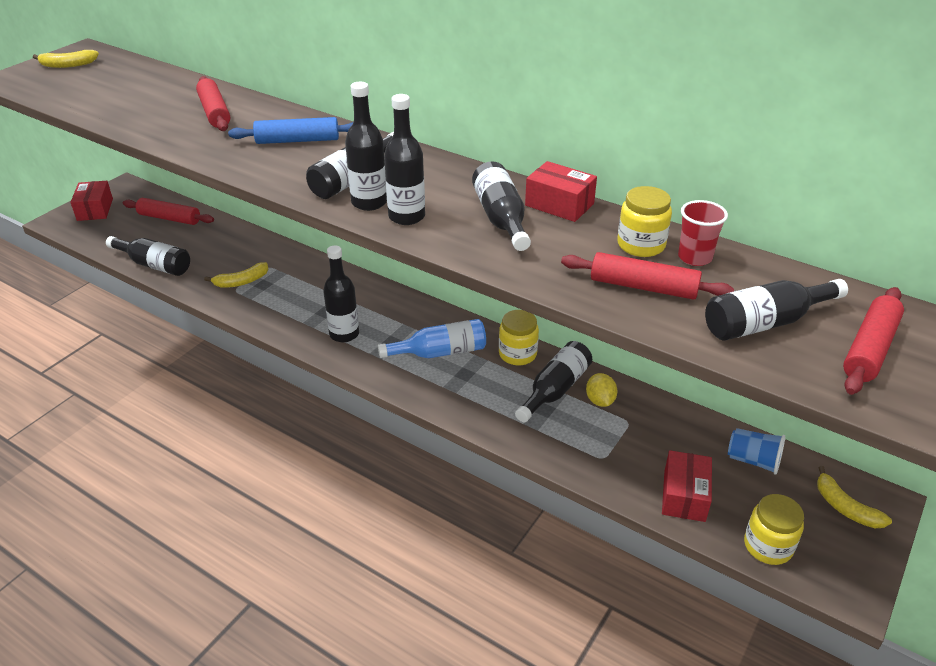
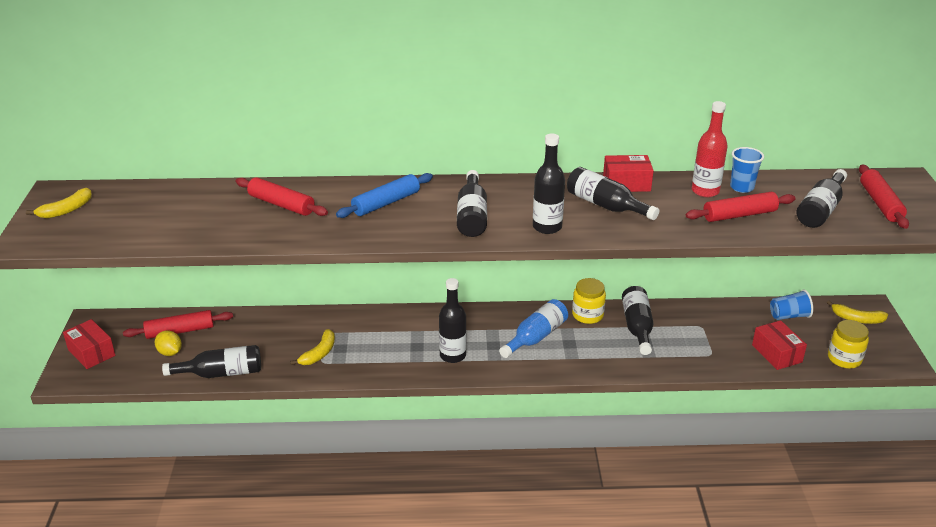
camera: 35 degrees left, 5 degrees down
black bottle [345,82,387,211] -> none
yellow lemon [586,373,617,407] -> yellow lemon moved to [155,330,182,356]
yellow jar [617,186,672,257] -> red bottle [692,101,728,197]
red cup [678,200,728,266] -> blue cup [730,147,764,193]

